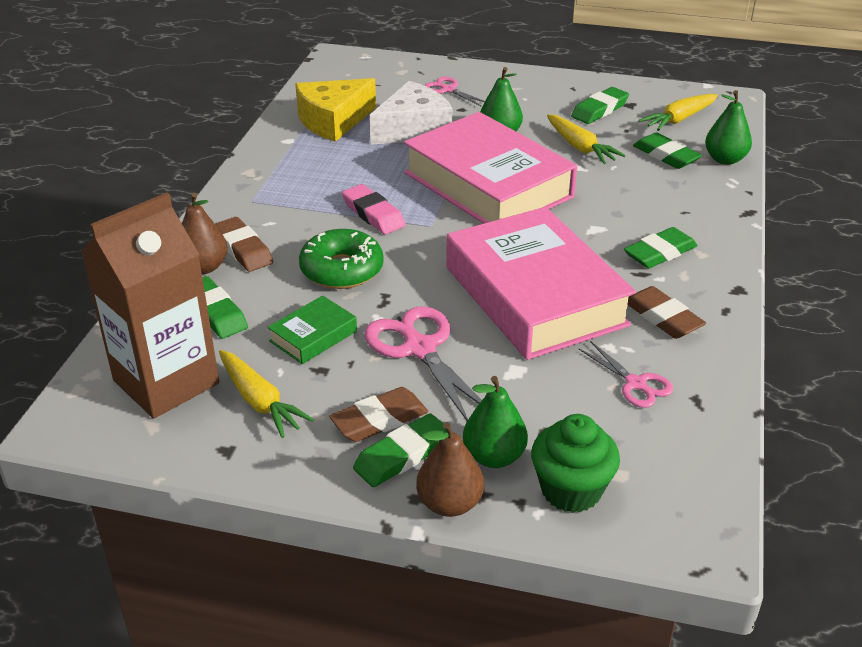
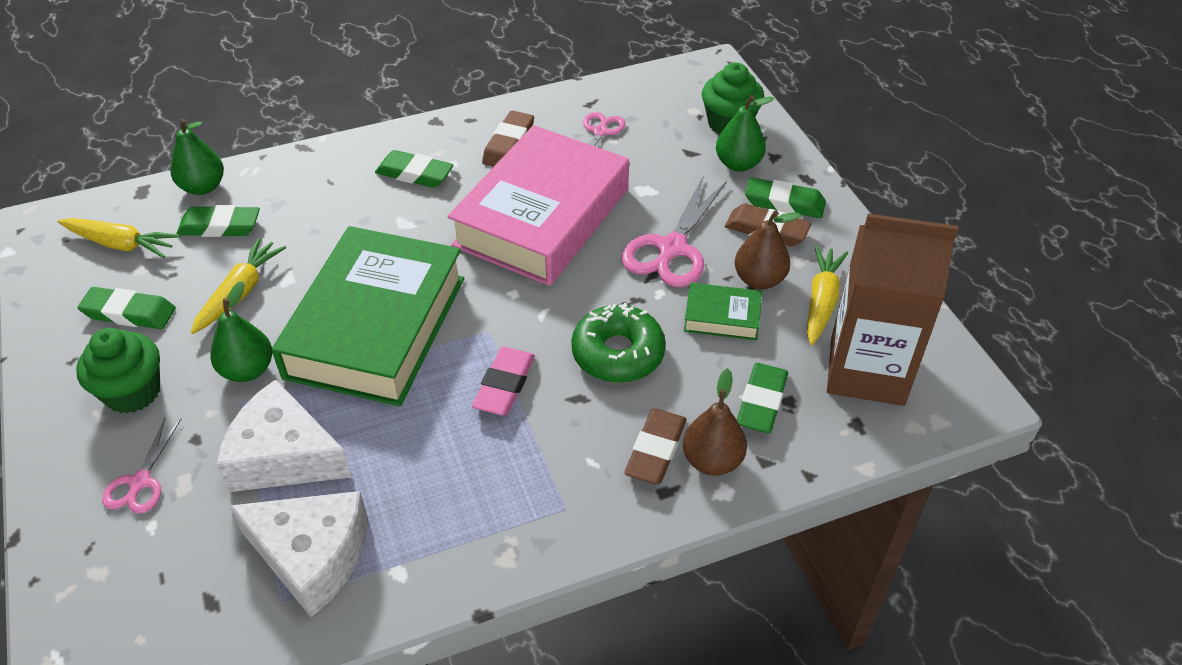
camera: 125 degrees left, 10 degrees up
yellow cheese [295,78,376,142] -> white cheese [230,491,368,617]
pink book [404,112,577,224] -> green book [272,226,464,406]
brown pear [416,422,484,517] -> brown pear moved to [735,210,801,289]
green eraser [633,132,702,169] -> green eraser turned 75 degrees clockwise [176,205,260,237]
none -> green cupcake [76,328,160,413]

